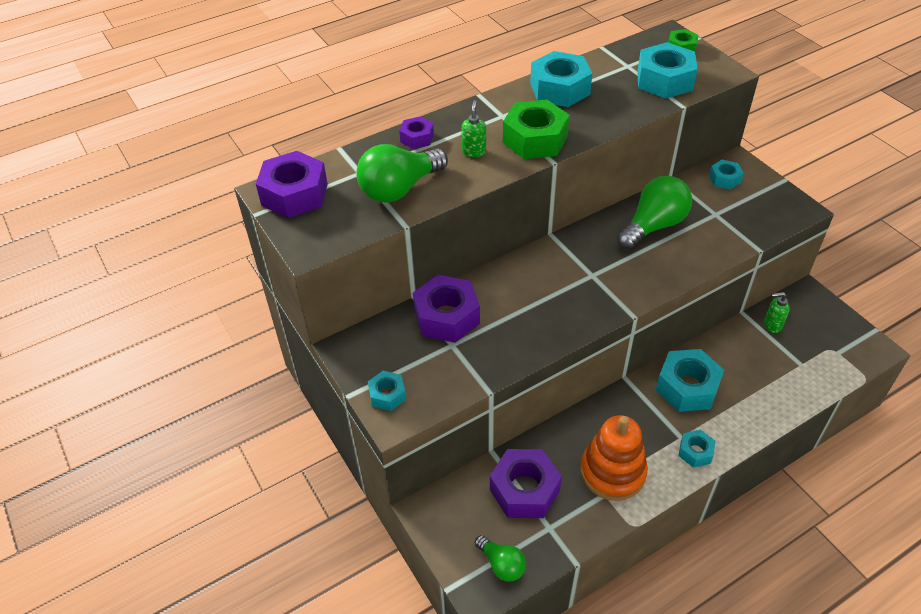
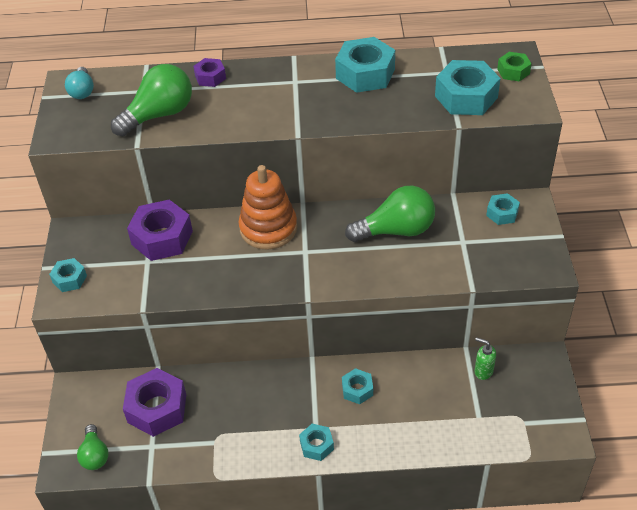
camera: 30 degrees right, 0 degrees up
purple nut [256,151,328,218] -> turquoise light bulb [65,67,94,99]
green light bulb [356,144,448,203] -> green light bulb turned 150 degrees clockwise [111,64,192,136]
green soap dispenser [461,100,486,157] -> none
green nut [503,100,570,159] -> none
orange stacking toy [580,415,648,501] -> orange stacking toy moved to [239,165,297,250]
turquoise nut [656,349,724,412] -> turquoise nut [342,368,373,404], size x0.54

